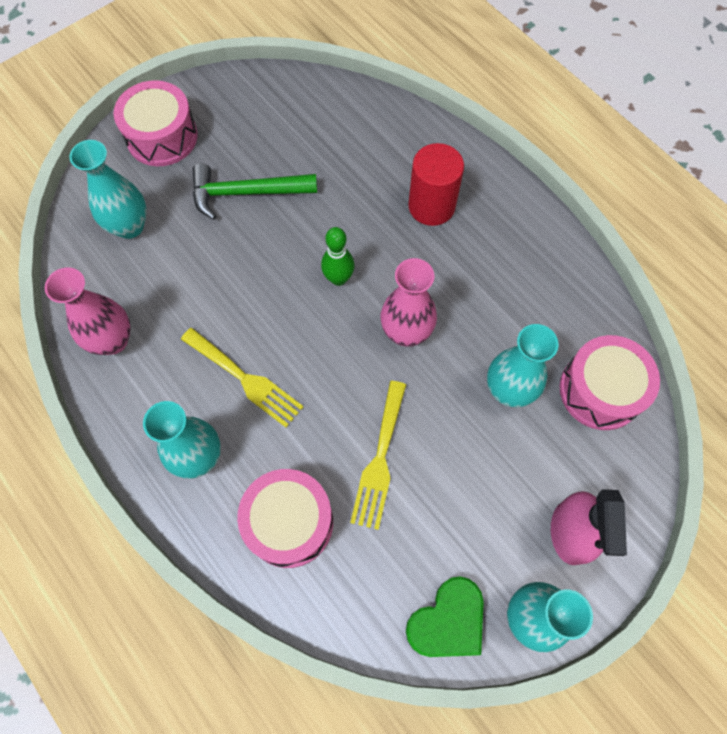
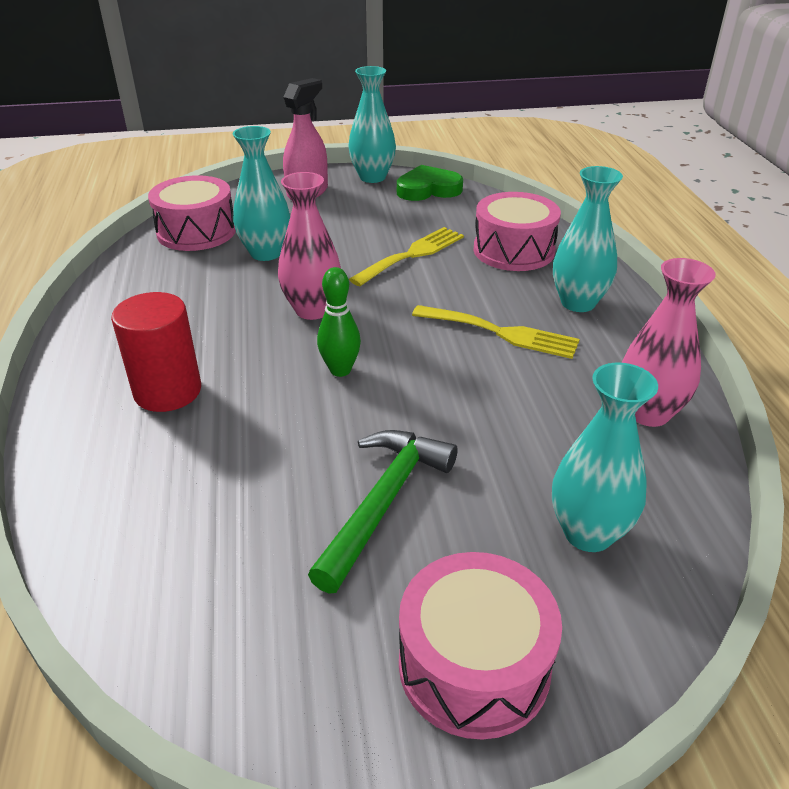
camera: 150 degrees left, 30 degrees down
yellow fork [181,328,304,427] -> yellow fork turned 135 degrees clockwise [412,305,580,359]
green hammer [192,163,317,220] -> green hammer turned 90 degrees counterclockwise [308,430,458,594]

